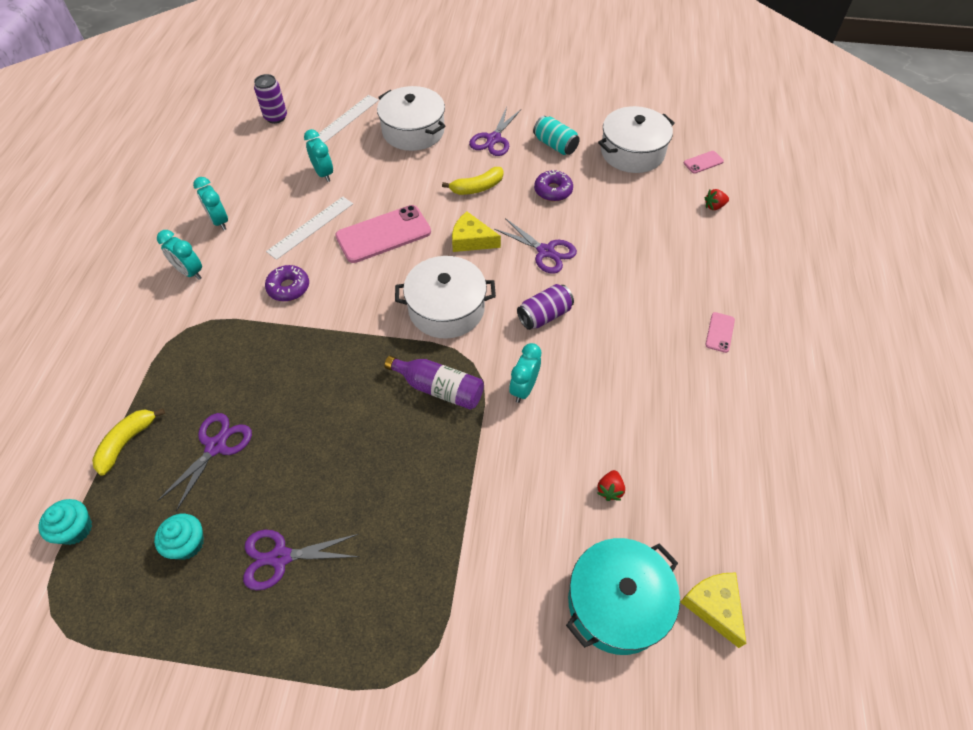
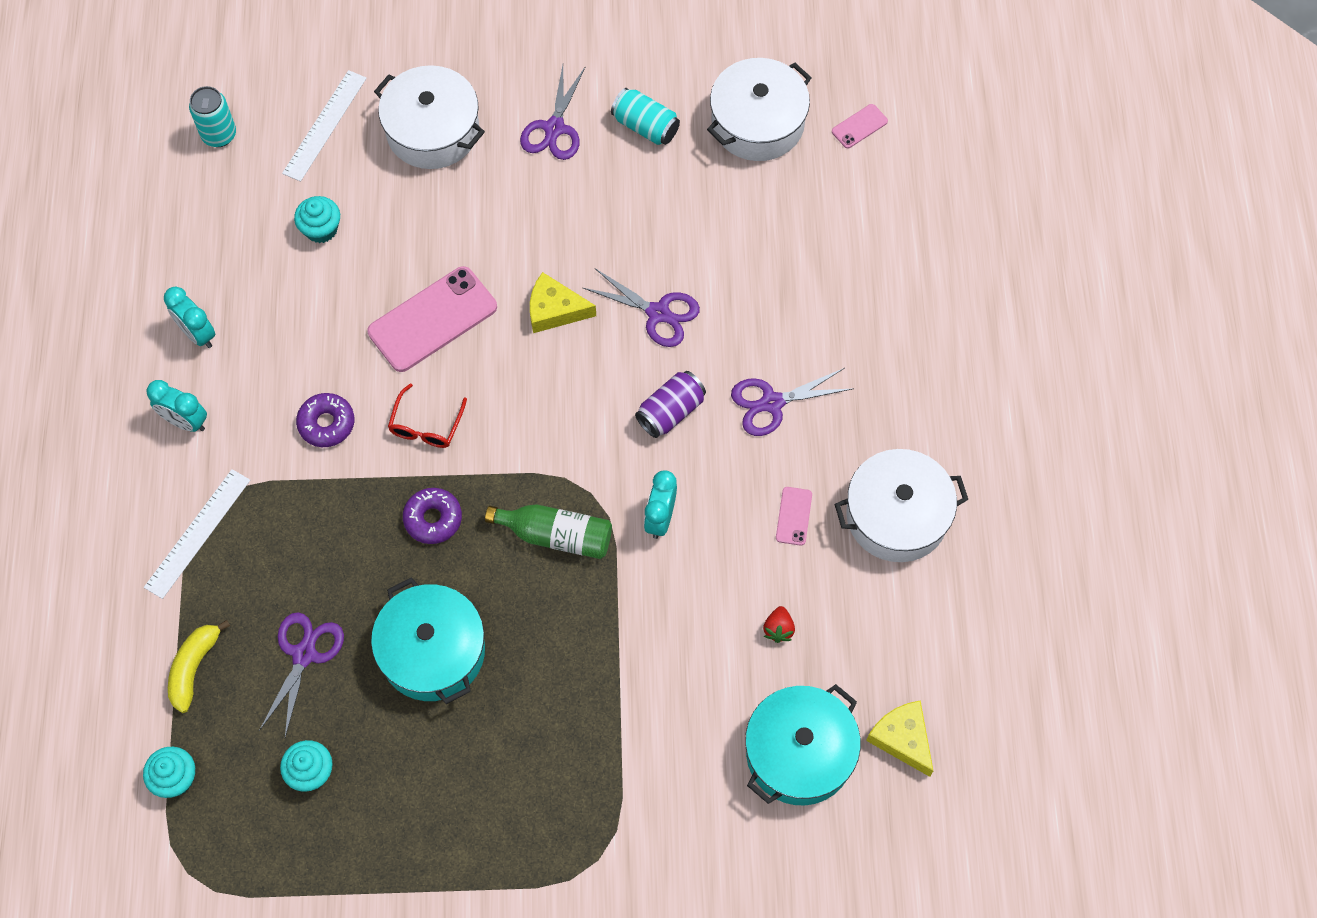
camera: 10 degrees left, 10 degrees up
purple scissors [243,530,359,590] -> purple scissors moved to [731,368,852,436]
purple can [254,74,287,124] -> turquoise can [189,86,236,147]
white ruler [266,197,353,260] -> white ruler moved to [144,469,250,599]
turquoise clock [304,129,333,182] -> turquoise cupcake [294,196,340,243]
purple bottle [384,356,484,410] -> green bottle [485,504,612,559]
white pot [395,256,496,339] -> white pot moved to [835,449,968,562]
yellow banana [442,167,503,195] -> none
purple donut [534,170,573,201] -> purple donut moved to [403,488,462,544]
red strawberry [705,189,729,210] -> none
pink phone [705,312,735,353] -> pink phone moved to [776,487,812,546]
none -> turquoise pot [371,577,485,704]
none -> red glasses [388,383,467,448]

